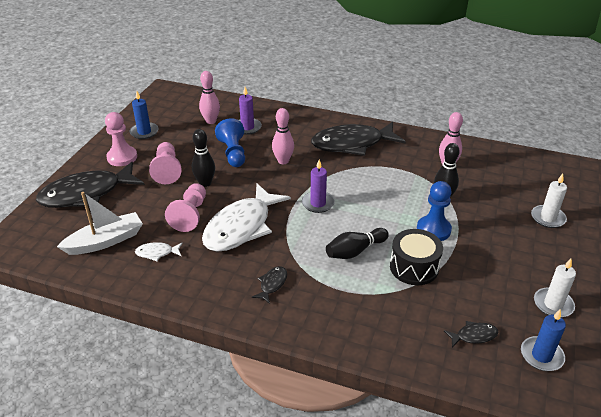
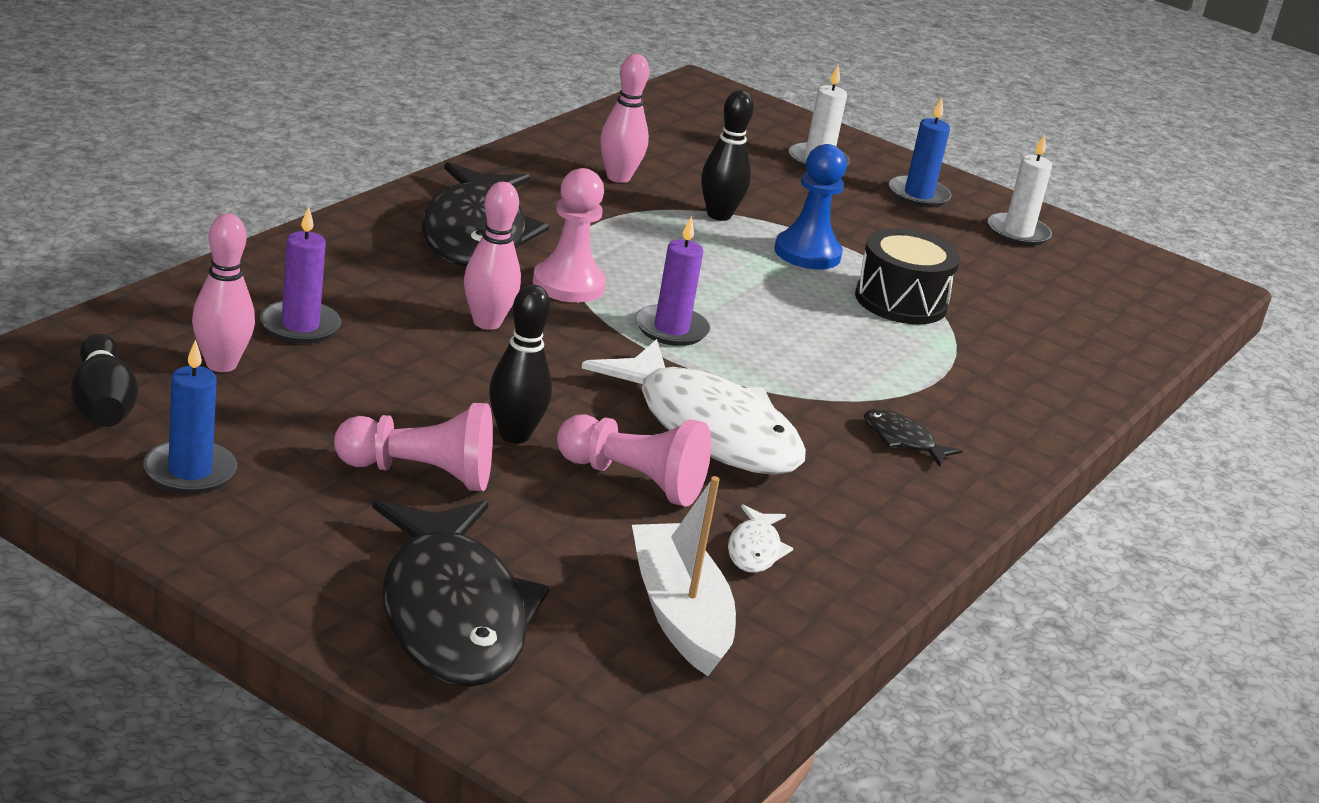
camera: 80 degrees left, 10 degrees down
pink pawn [105,112,137,166] -> pink pawn moved to [533,168,606,303]
blue pawn [215,118,245,167] -> none
black bowling pin [326,228,389,259] -> black bowling pin moved to [71,334,138,427]
black fish [444,321,499,348] -> none
blue candle [521,309,566,371] -> blue candle moved to [889,98,951,208]

